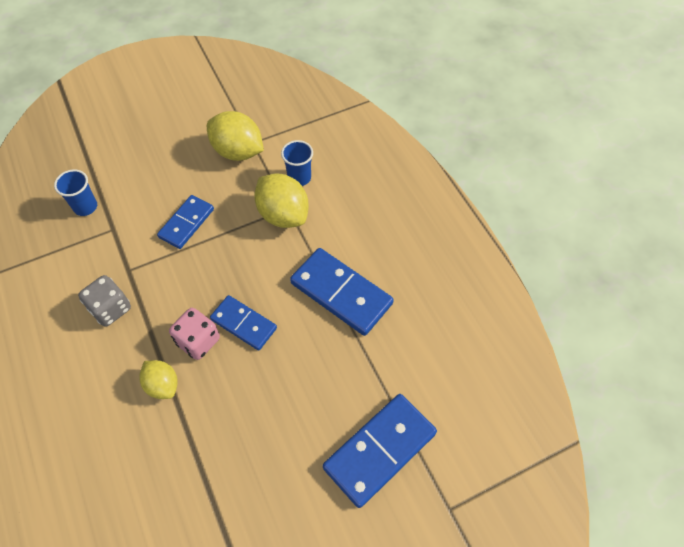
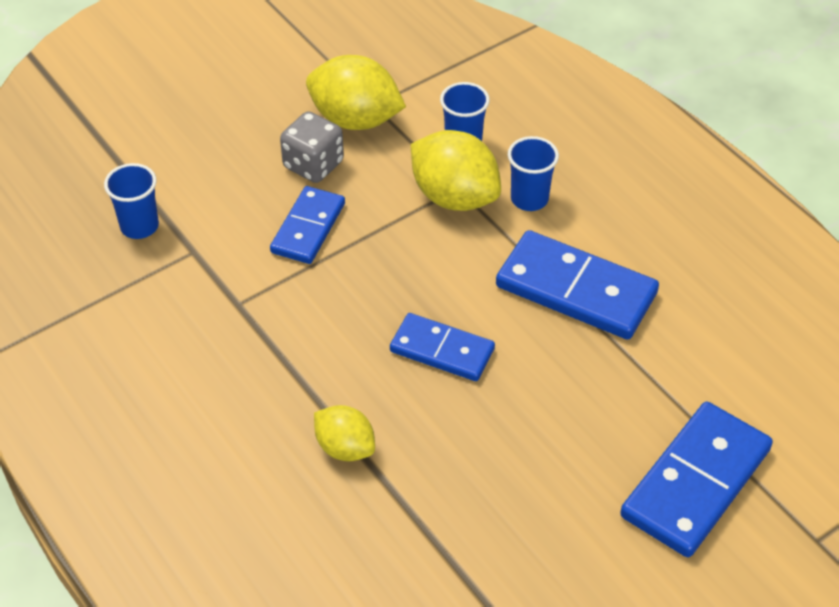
camera: 10 degrees left, 10 degrees down
grey dice [78,275,131,327] -> grey dice moved to [280,111,344,183]
pink dice [169,308,220,360] -> none
none -> blue cup [508,136,559,211]

